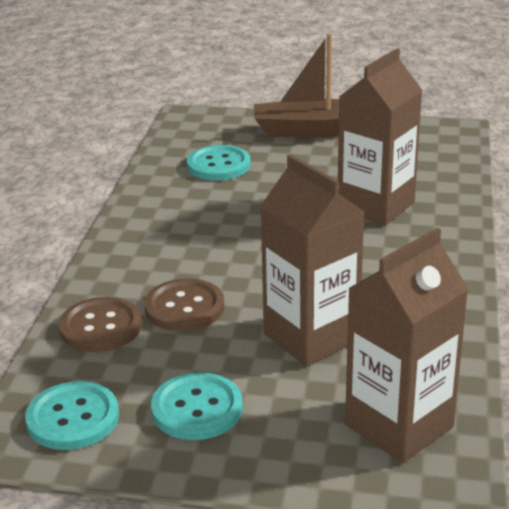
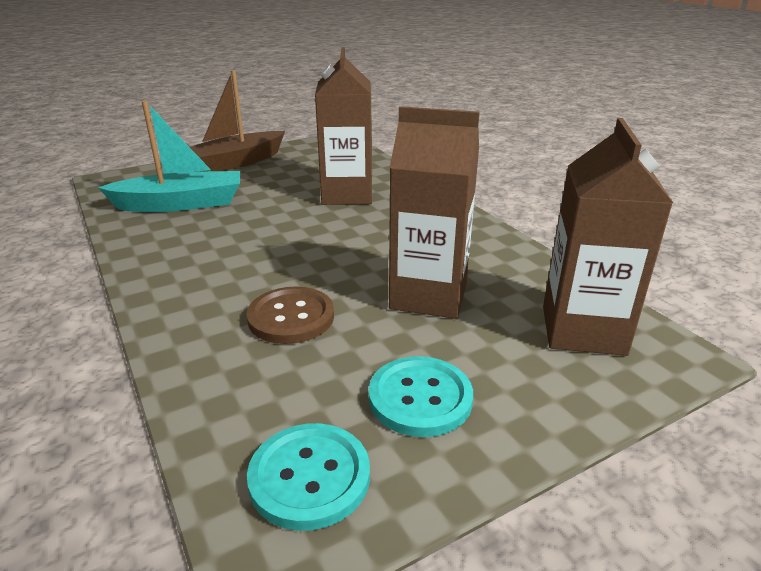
camera: 40 degrees left, 0 degrees up
brown button [59,297,142,352] -> none
turquoise button [187,145,251,180] -> turquoise boat [98,100,240,212]

